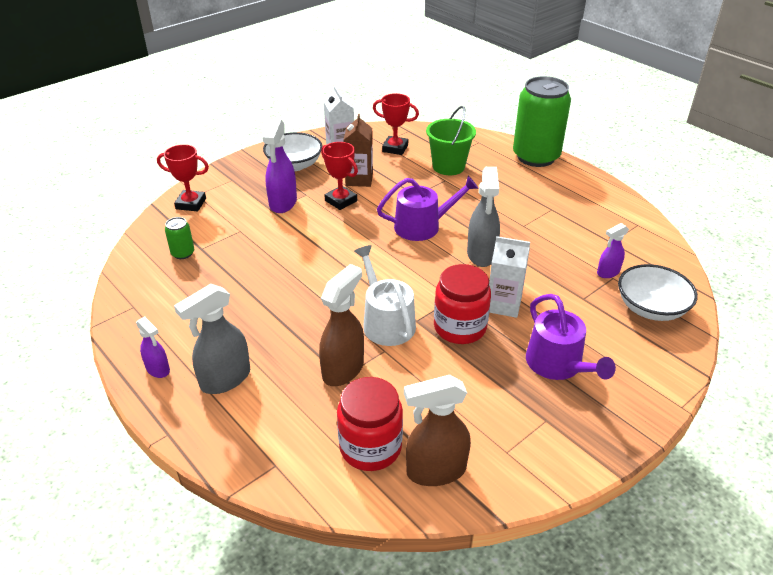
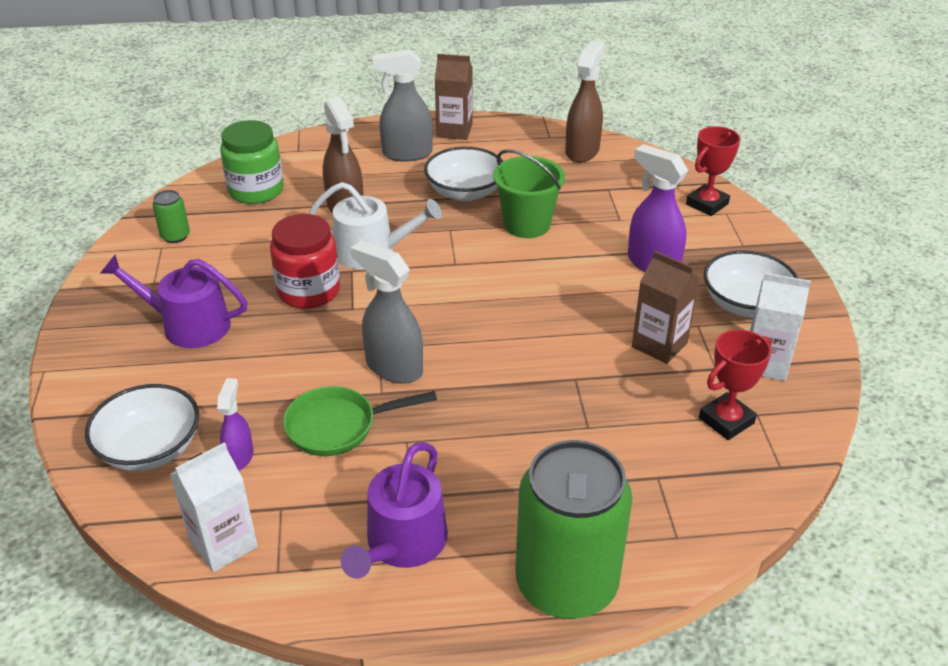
camera: 125 degrees right, 0 degrees up
purple spray bottle [136,316,170,378] -> brown carton [435,54,472,140]
green can [165,217,194,259] -> green can moved to [152,190,190,243]
grey spray bottle [174,284,250,394] -> grey spray bottle turned 90 degrees counterclockwise [373,49,433,162]
red trophy [321,142,358,210] -> none
red jar [337,377,403,471] -> green jar [220,120,284,204]
purple watering can [377,176,479,241] -> purple watering can moved to [341,442,448,579]
brown spray bottle [404,375,471,486] -> brown spray bottle moved to [565,40,605,163]
green bucket [426,106,476,175] -> green bucket moved to [493,149,565,238]
white carton [489,236,530,318] -> white carton moved to [170,442,258,572]
none -> green pan [283,386,437,456]
none -> white bowl [424,147,503,201]

